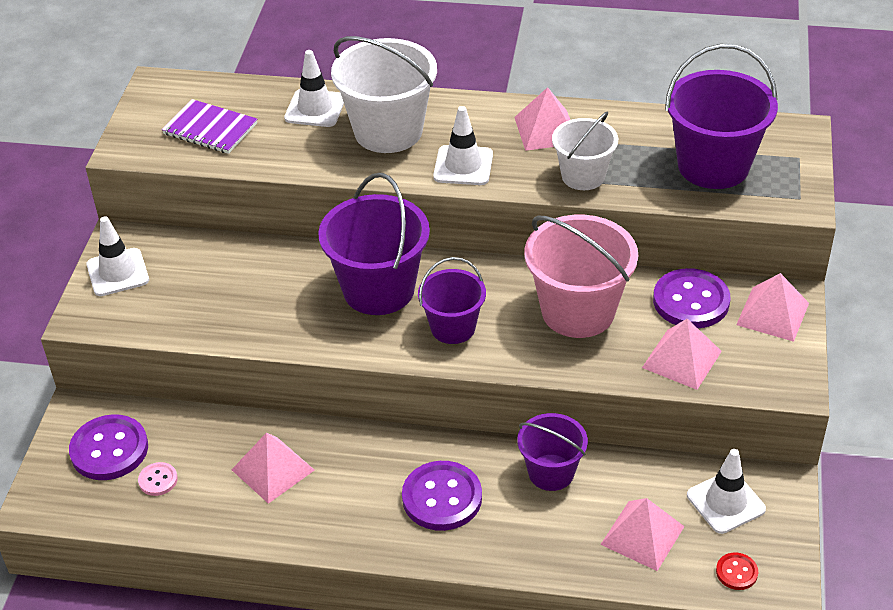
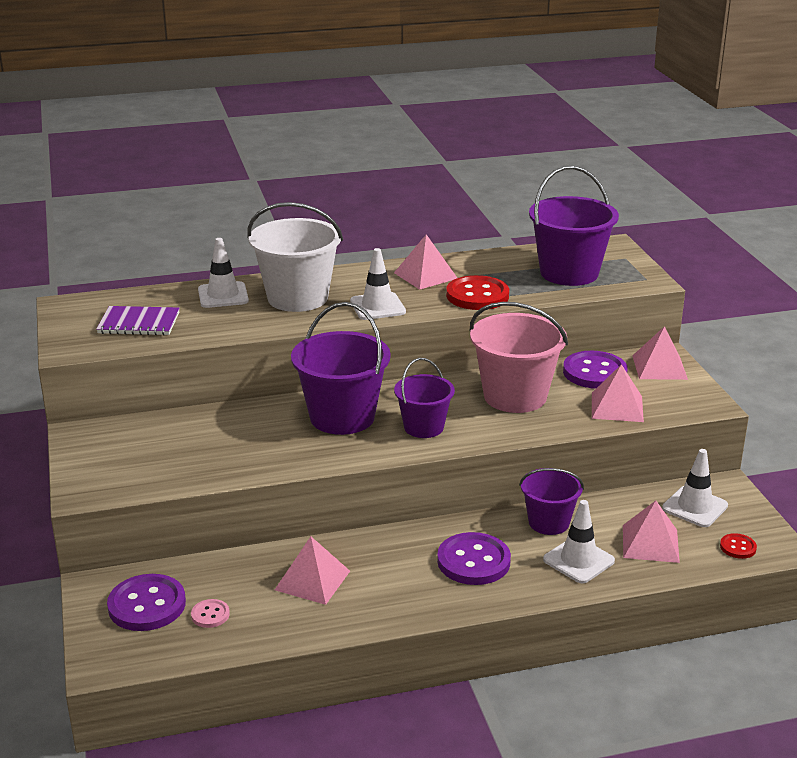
camera: 25 degrees left, 15 degrees down
white traffic cone [87,216,149,296] -> white traffic cone moved to [543,500,615,583]
white bucket [552,112,618,190] -> red button [446,275,509,310]

